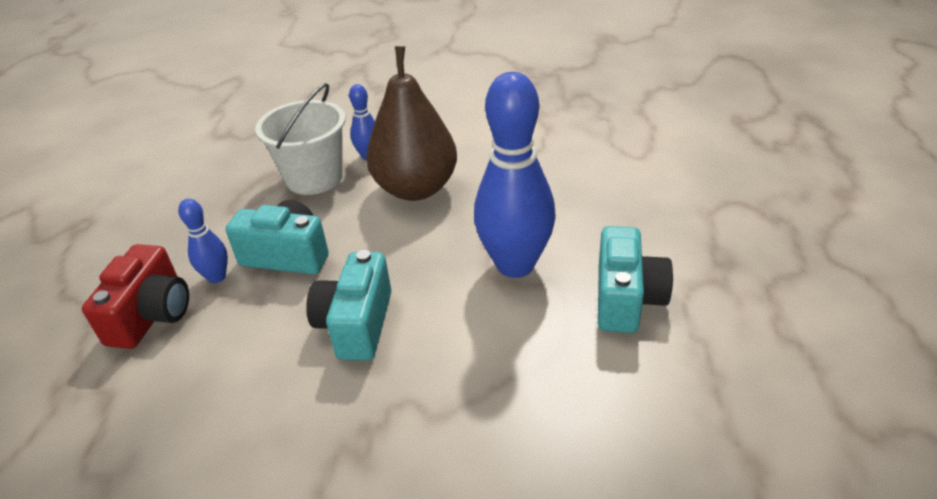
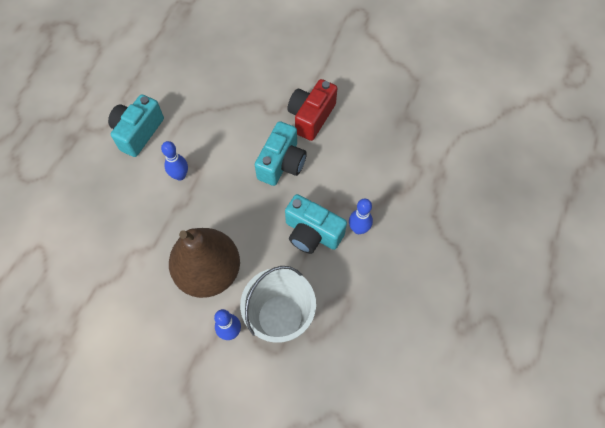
camera: 165 degrees left, 25 degrees up
red camera [82,244,189,349] -> red camera moved to [287,79,337,141]
blue bowling pin [474,72,556,278] -> blue bowling pin [161,141,188,181], size x0.47

